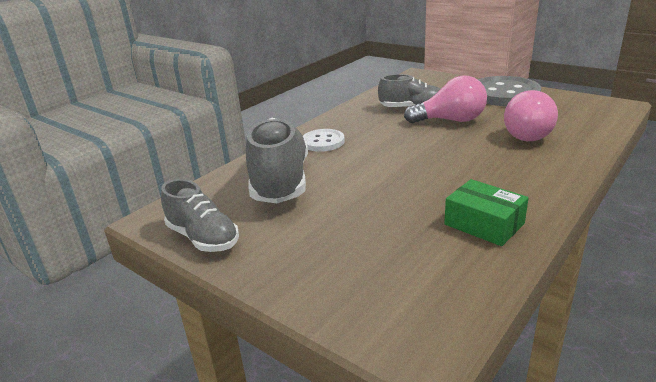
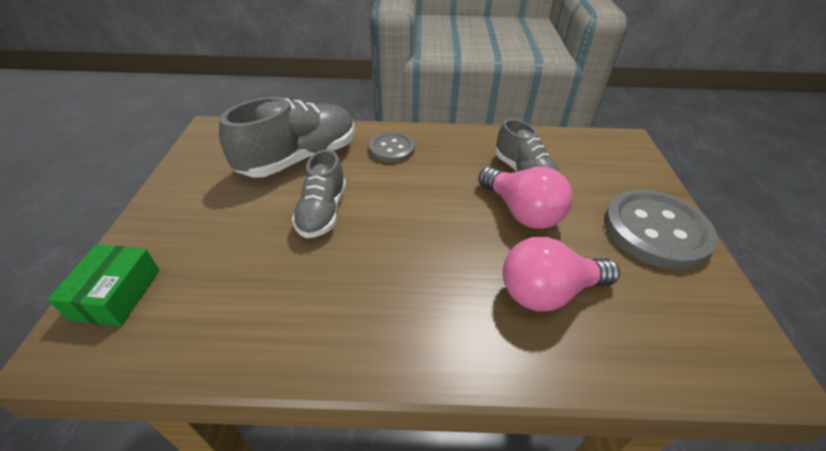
camera: 50 degrees right, 15 degrees up
grey shoe [161,179,239,252] -> grey shoe moved to [292,149,346,238]
white button [303,129,345,152] -> grey button [369,132,415,163]
green box [444,179,529,246] -> green box moved to [47,244,160,326]

